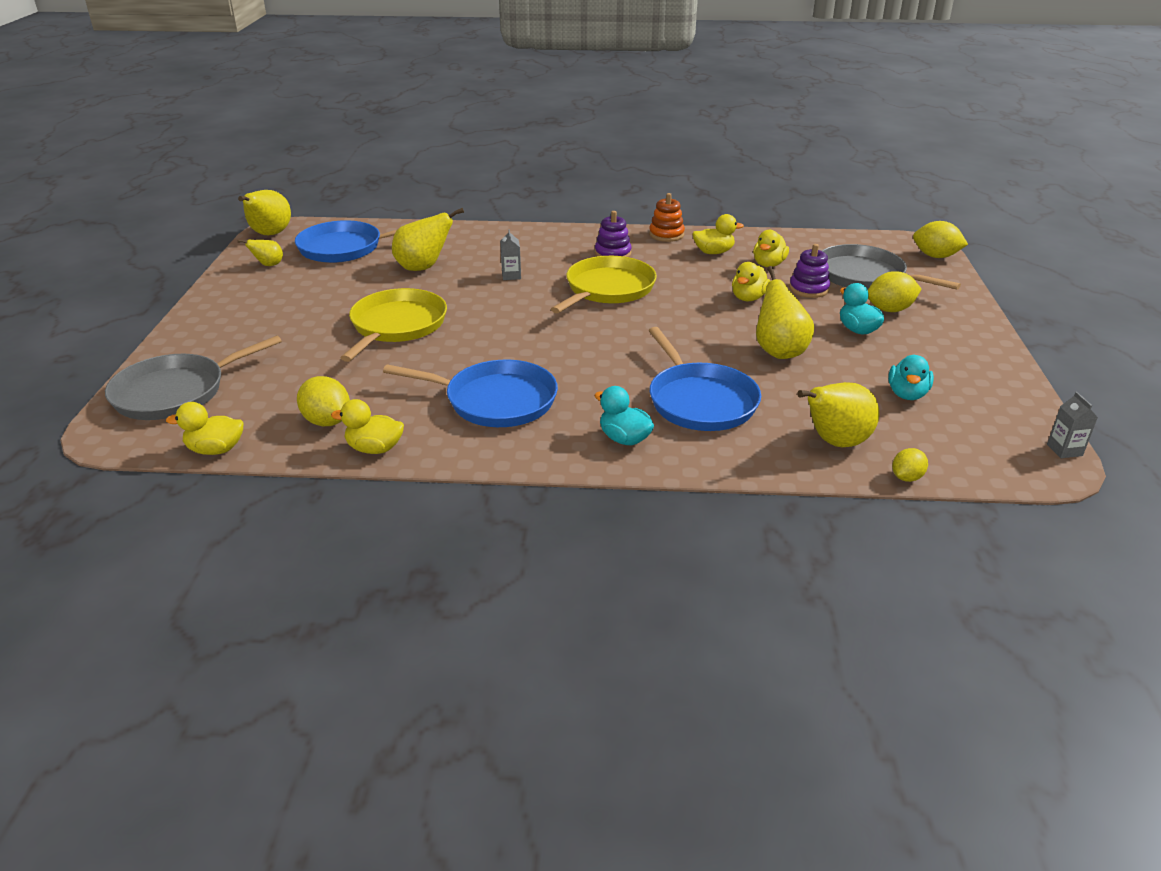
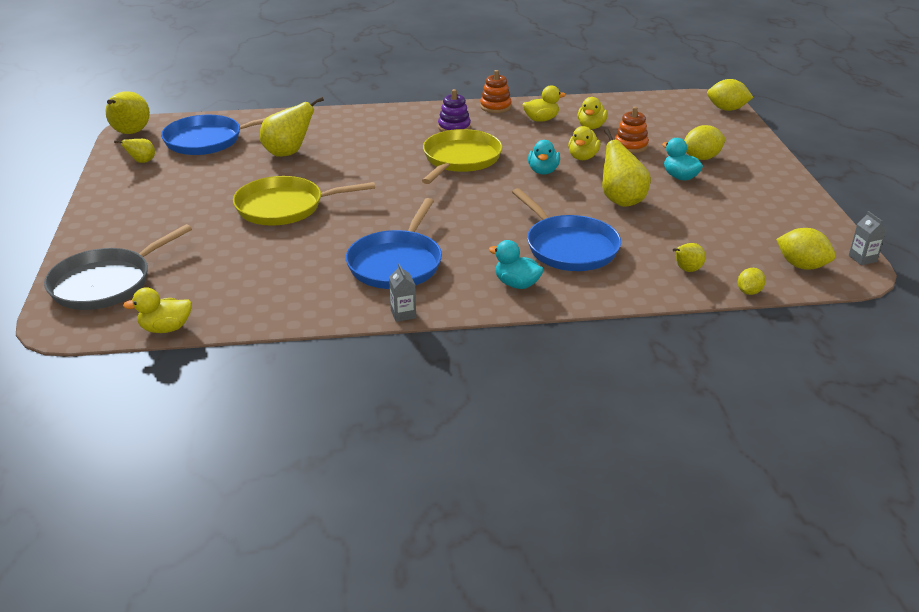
camera: 10 degrees left, 0 degrees up
yellow lemon [297,376,350,426] -> yellow lemon moved to [776,228,836,270]
yellow duck [331,399,404,454] -> none
yellow pan [341,288,447,362] -> yellow pan turned 105 degrees counterclockwise [233,176,375,226]
blue pan [383,360,558,427] -> blue pan turned 105 degrees clockwise [346,198,442,289]
grey carton [500,229,521,280] -> grey carton moved to [389,264,416,322]
purple stacking toy [789,244,830,298] -> orange stacking toy [615,107,649,153]
yellow pear [797,382,879,447] -> yellow pear [673,243,706,272], size x0.55
grey pan [822,244,961,290] -> none
turquoise duck [888,355,934,400] -> turquoise duck moved to [528,140,560,175]

